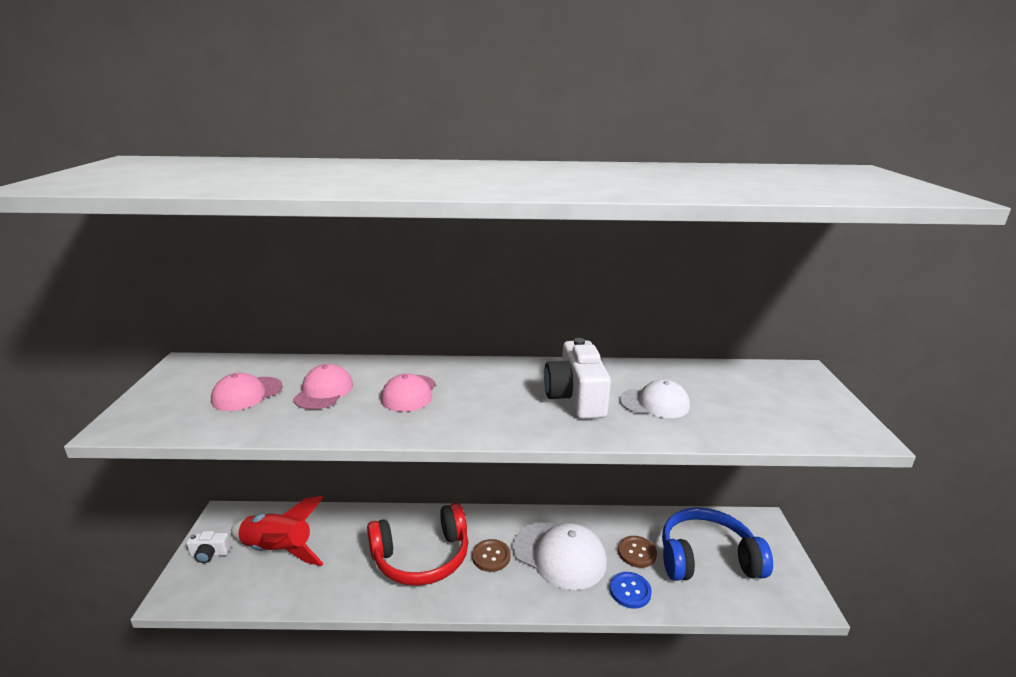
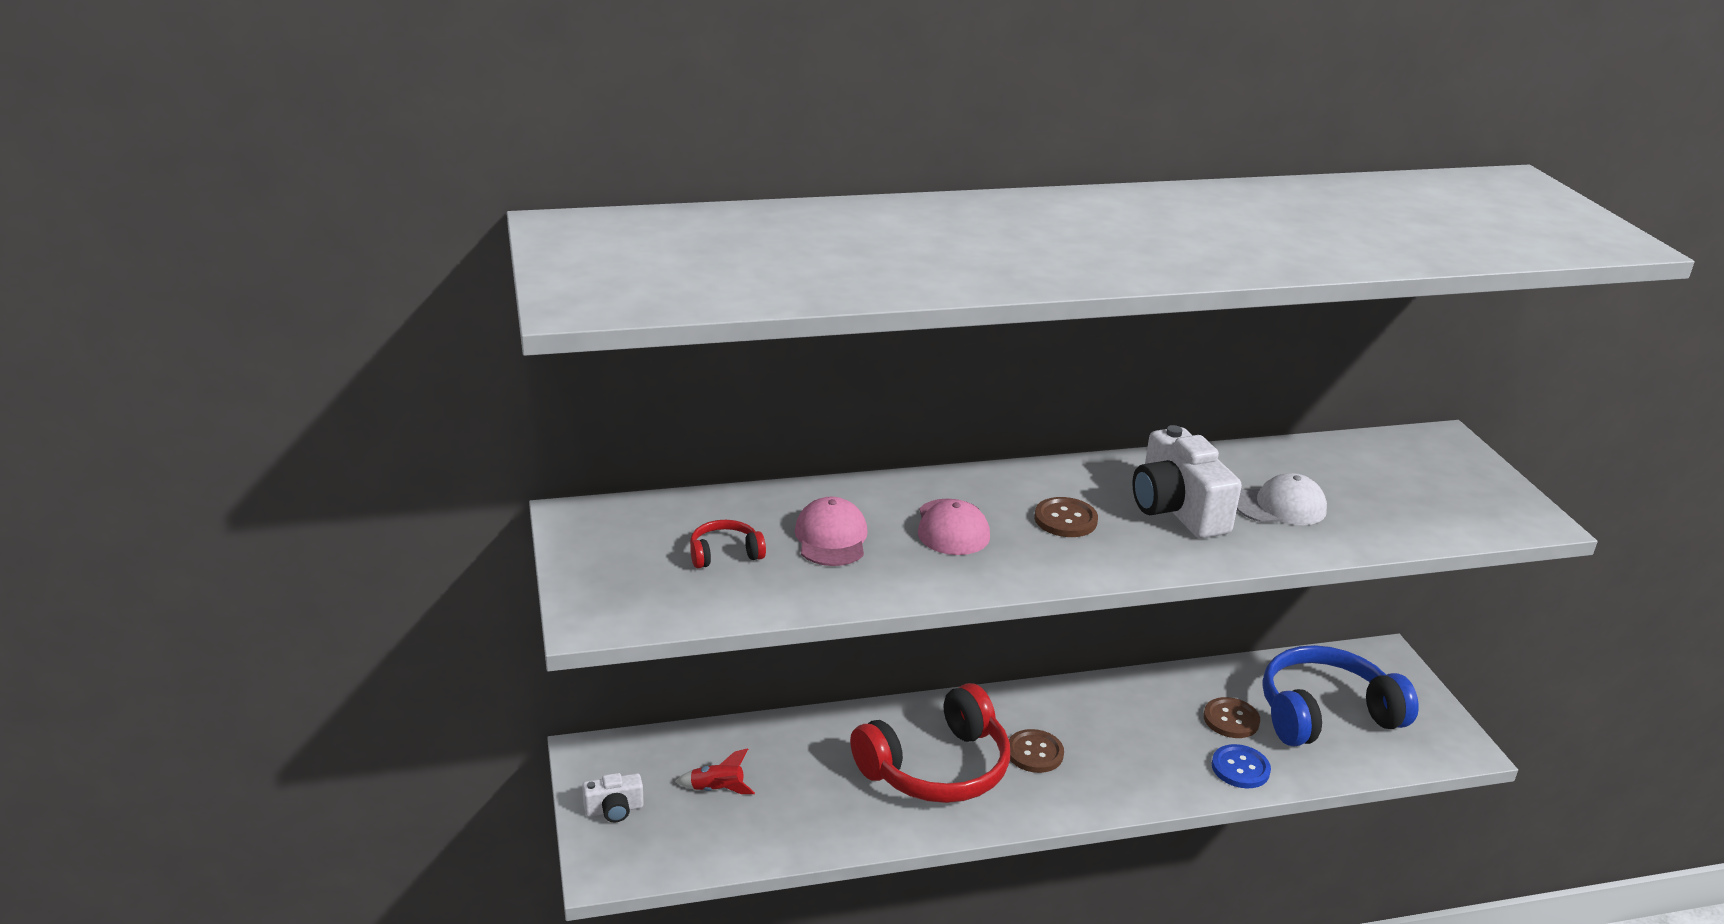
camera: 15 degrees left, 5 degrees up
pink cap [211,373,283,411] -> red headphones [690,520,766,568]
red rocket [231,496,324,566] -> red rocket [675,748,755,794], size x0.45
white cap [512,522,607,590] -> none
none -> brown button [1034,497,1098,537]

